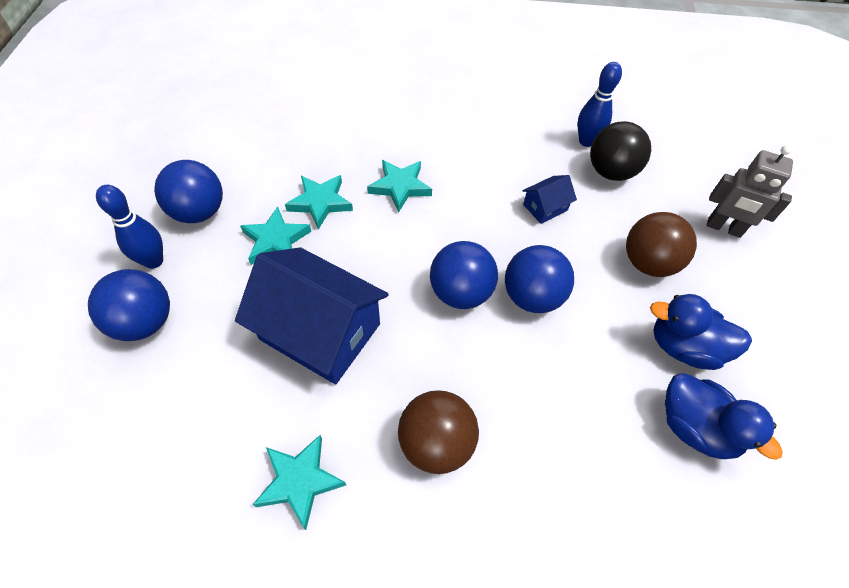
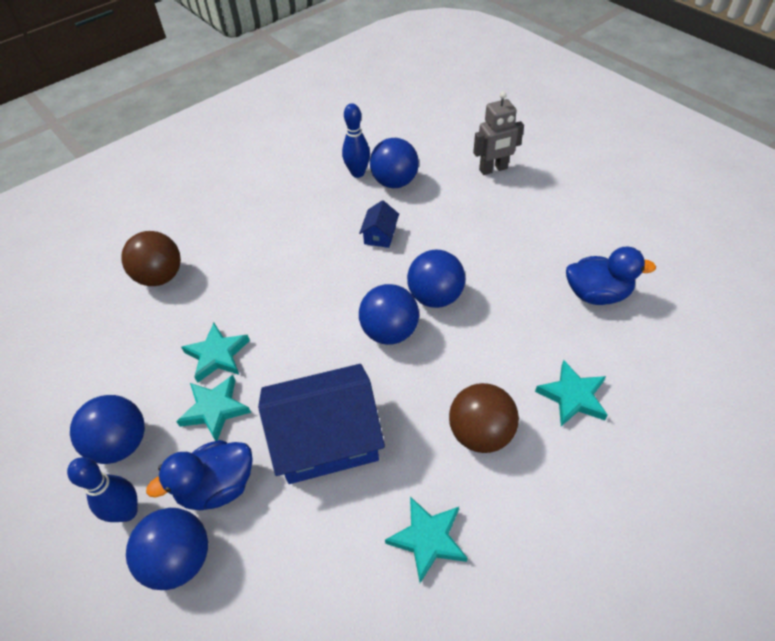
camera: 40 degrees left, 5 degrees down
turquoise star [367,160,432,213] -> turquoise star moved to [535,360,608,426]
black ball [590,121,651,181] -> blue ball [370,138,419,188]
brown ball [626,212,697,277] -> brown ball moved to [121,231,181,286]
blue duck [650,294,752,370] -> blue duck moved to [146,440,253,510]

